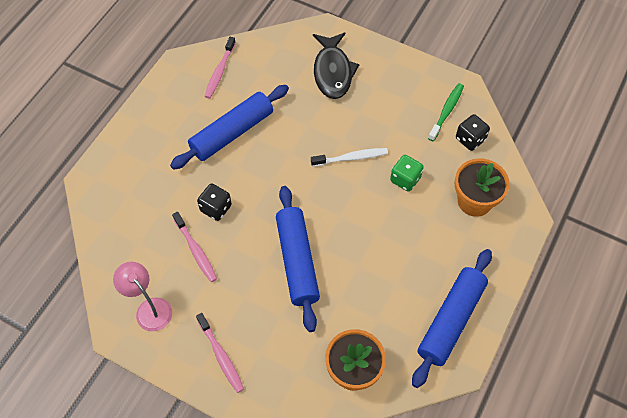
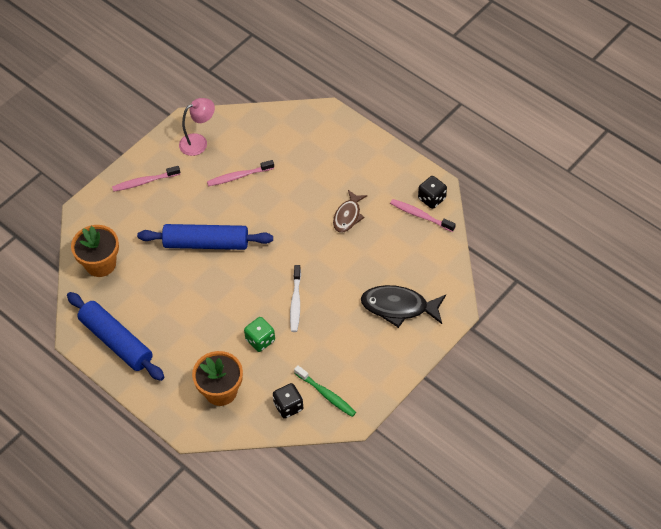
camera: 105 degrees right, 5 degrees down
blue rolling pin [170,85,289,170] -> brown fish [333,190,367,233]
black dice [197,184,232,221] -> black dice moved to [418,176,447,209]

